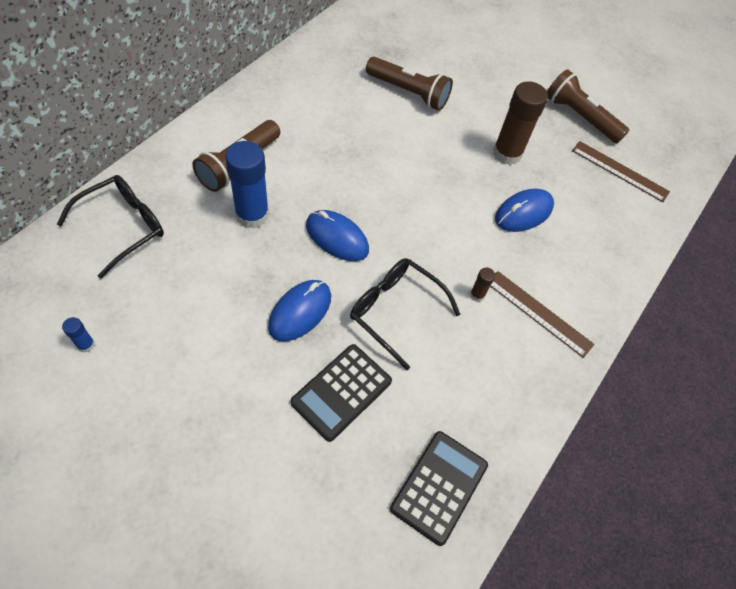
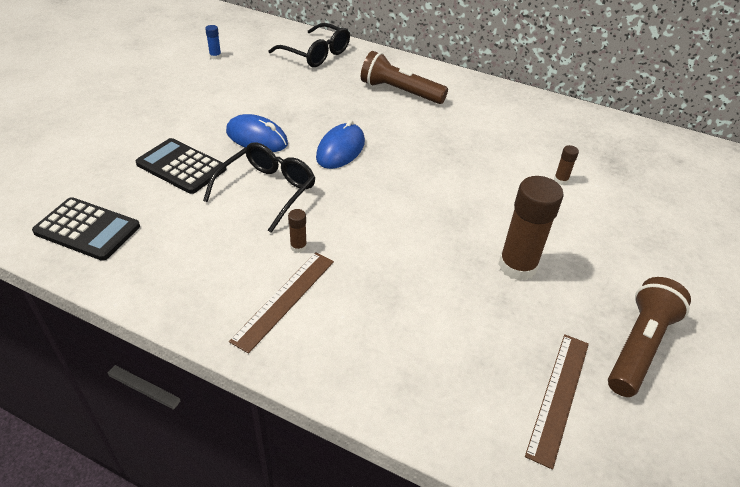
camera: 85 degrees right, 15 degrees down
blue glue stick [225,141,269,229] -> none
brown flashlight [366,57,453,111] -> brown glue stick [554,145,579,185]
blue mouse [495,189,554,232] -> none

